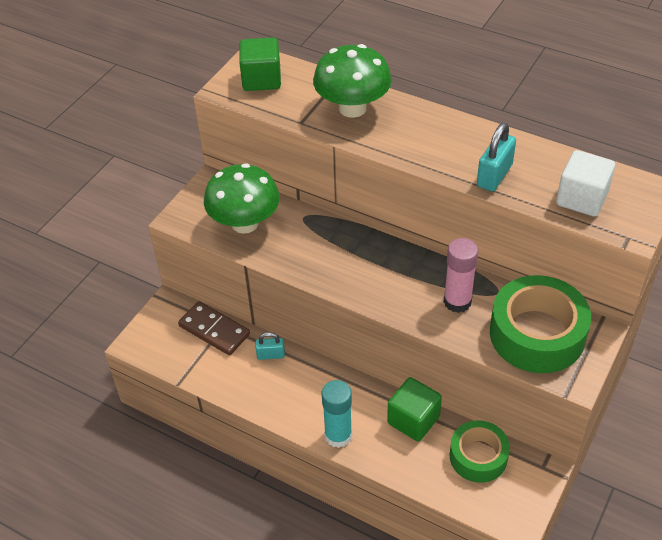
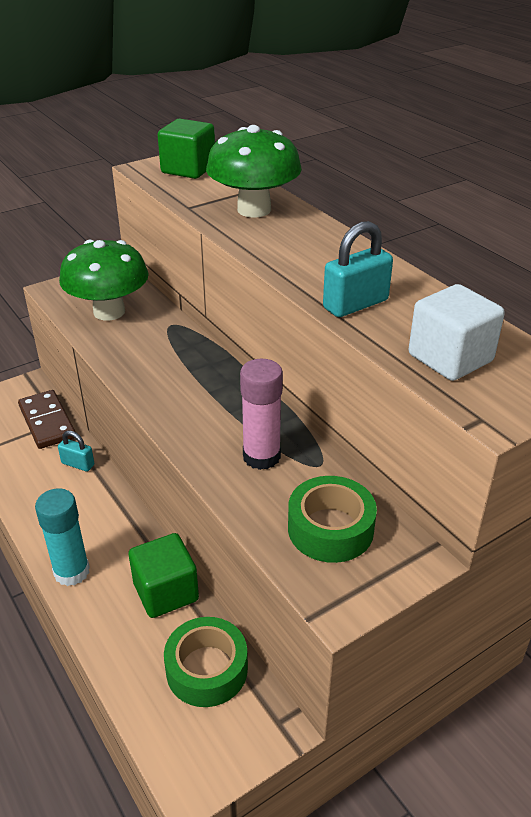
camera: 25 degrees right, 10 degrees down
green tape [490,275,591,373] -> green tape [288,476,377,563], size x0.63

